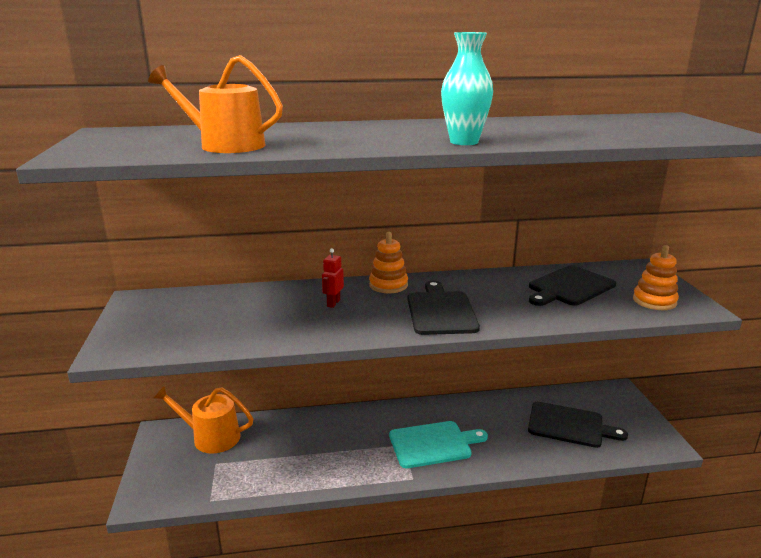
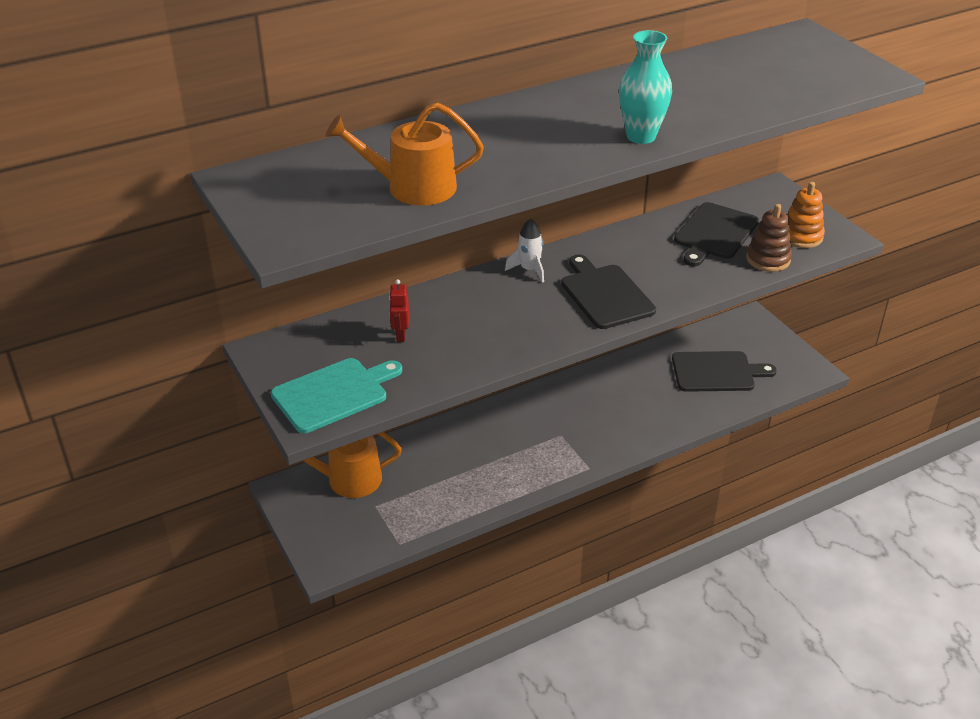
camera: 20 degrees left, 15 degrees up
red robot [322,248,344,308] -> red robot moved to [389,279,409,342]
orange stacking toy [369,232,408,293] -> white rocket [505,219,544,283]
turquoise cutting board [389,421,488,468] -> turquoise cutting board moved to [271,358,402,433]
none -> brown stacking toy [746,204,792,272]

